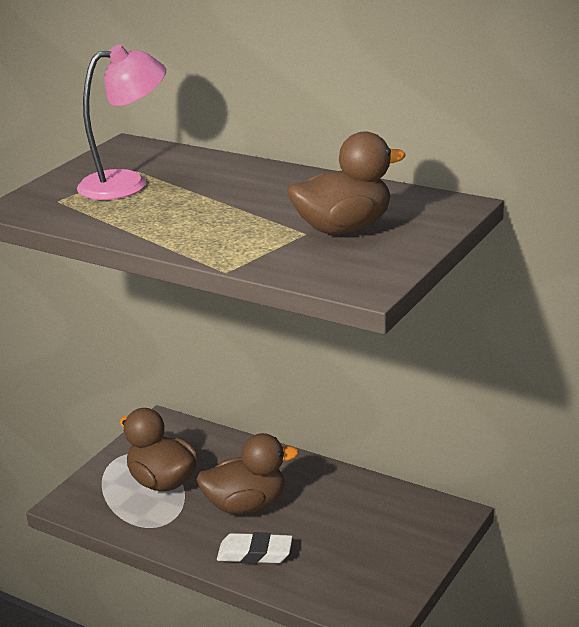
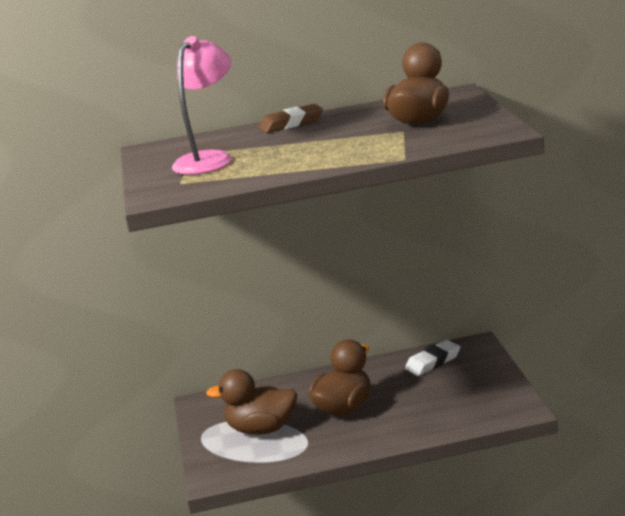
camera: 40 degrees left, 5 degrees down
white eraser [217,532,293,564] -> white eraser moved to [405,340,460,376]
none -> brown eraser [259,104,323,133]

